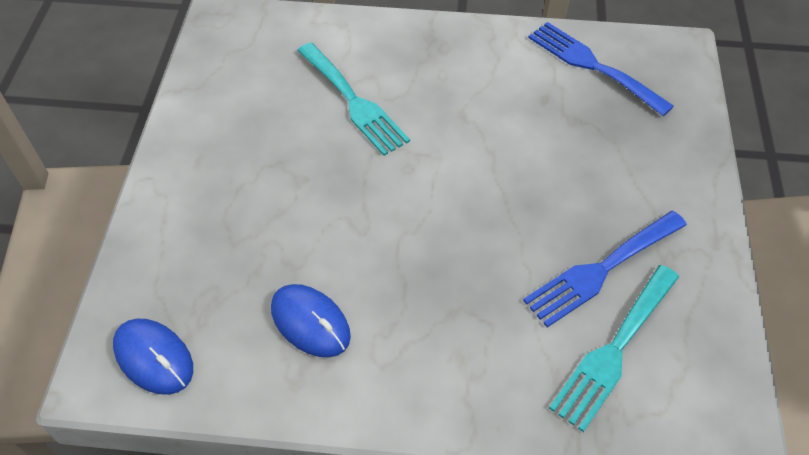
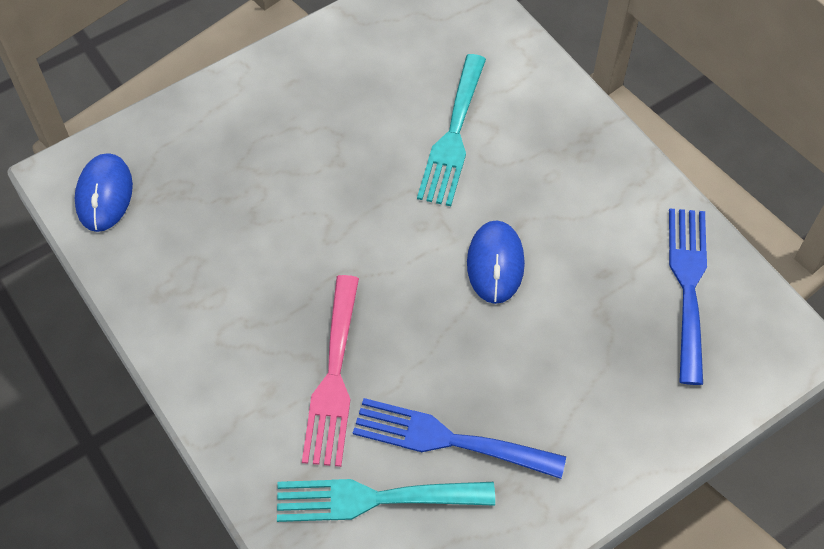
camera: 50 degrees right, 5 degrees up
blue mouse [271,284,351,358] -> blue mouse moved to [467,220,525,304]
none -> pink fork [302,275,359,467]

